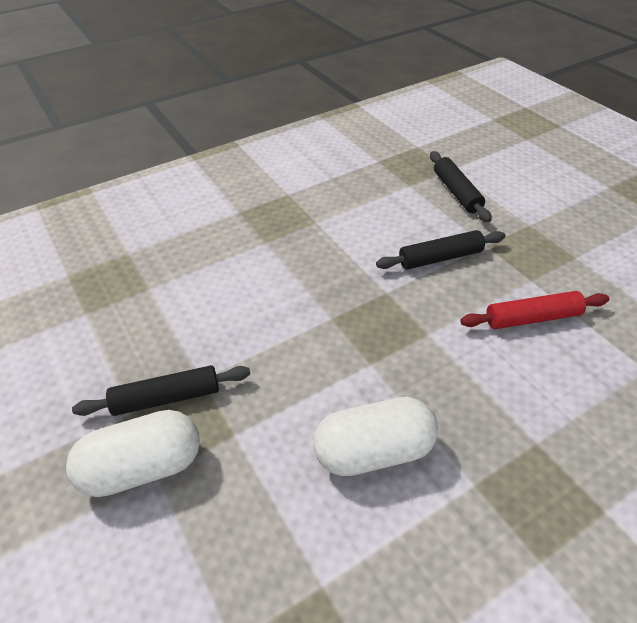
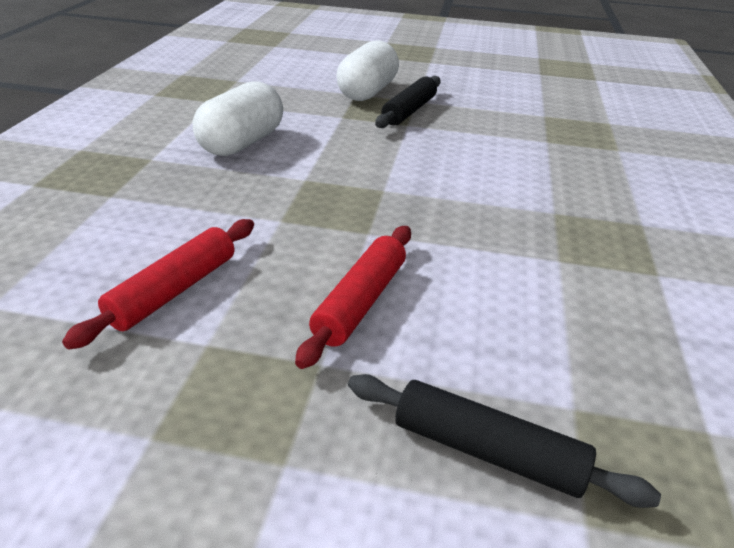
camera: 130 degrees right, 10 degrees down
black rolling pin [376,230,505,270] -> red rolling pin [295,226,411,369]

